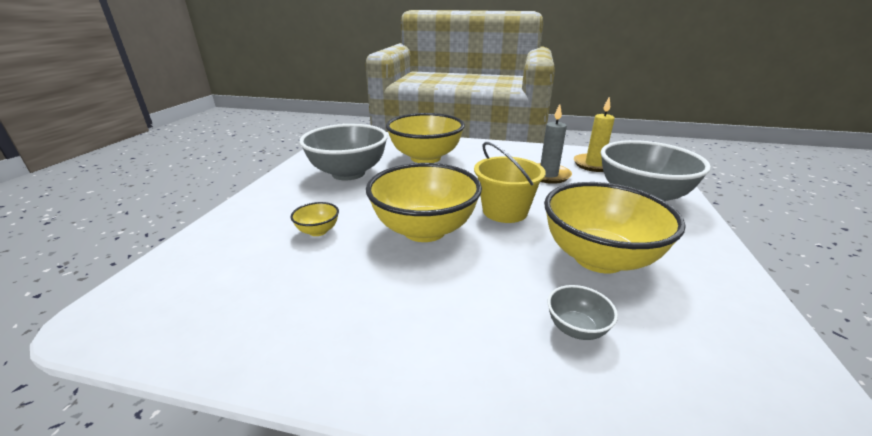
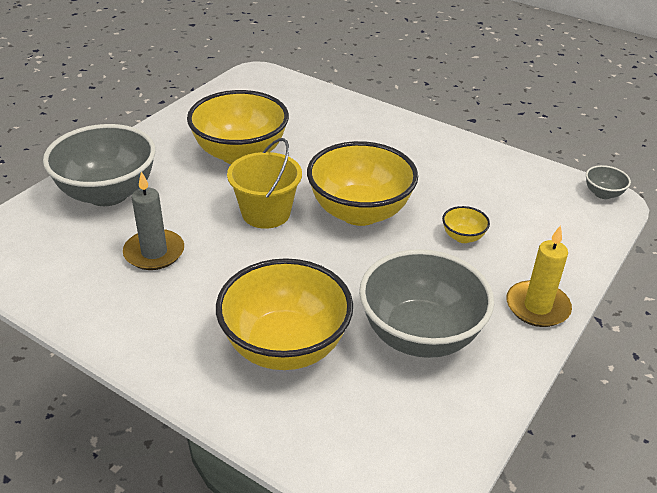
camera: 160 degrees left, 10 degrees up
grey bowl [548,285,618,340] -> grey bowl moved to [586,165,631,199]
yellow candle [574,96,615,172] -> yellow candle moved to [506,225,572,327]

